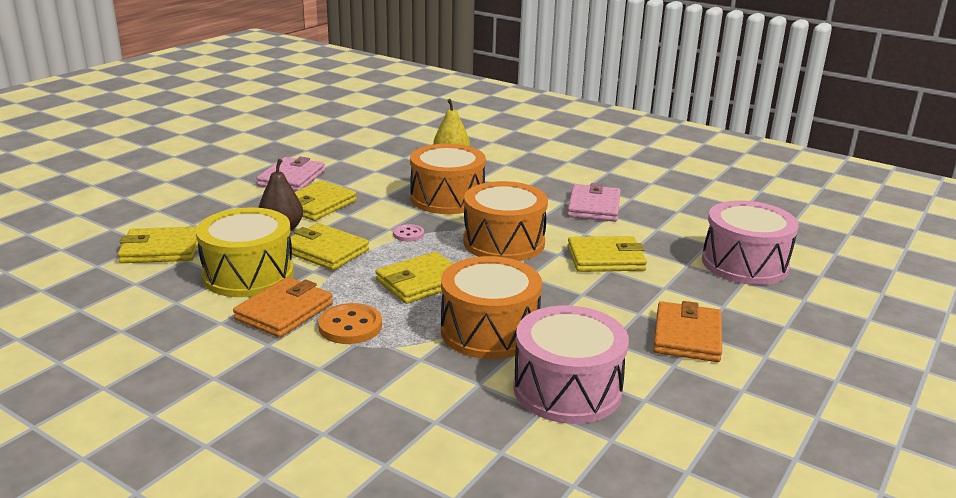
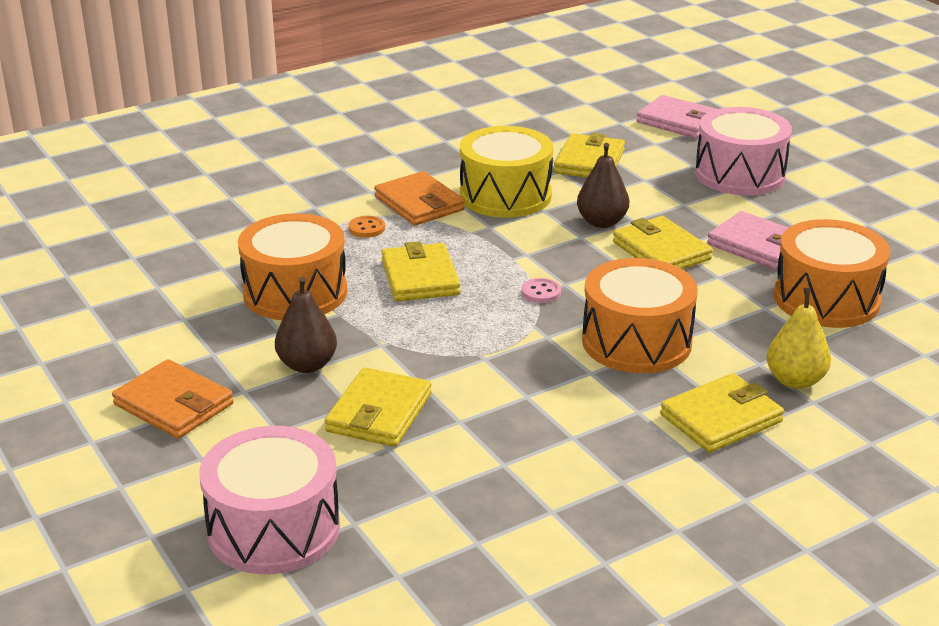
camera: 115 degrees right, 5 degrees up
yellow wallet [291,223,369,270] -> yellow wallet moved to [660,373,784,453]
orange button [318,303,382,344] -> orange button [348,216,385,238], size x0.59
orange drum [463,181,548,261] -> orange drum moved to [774,219,890,328]
pink drum [513,305,629,424] -> pink drum moved to [695,107,792,195]
pink wallet [567,183,621,222] -> pink wallet moved to [636,95,716,138]
none -> brown pear [275,276,337,373]

